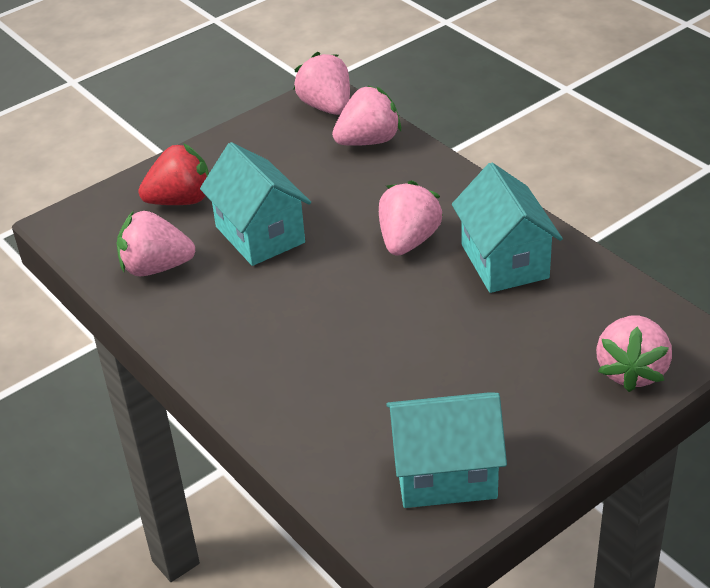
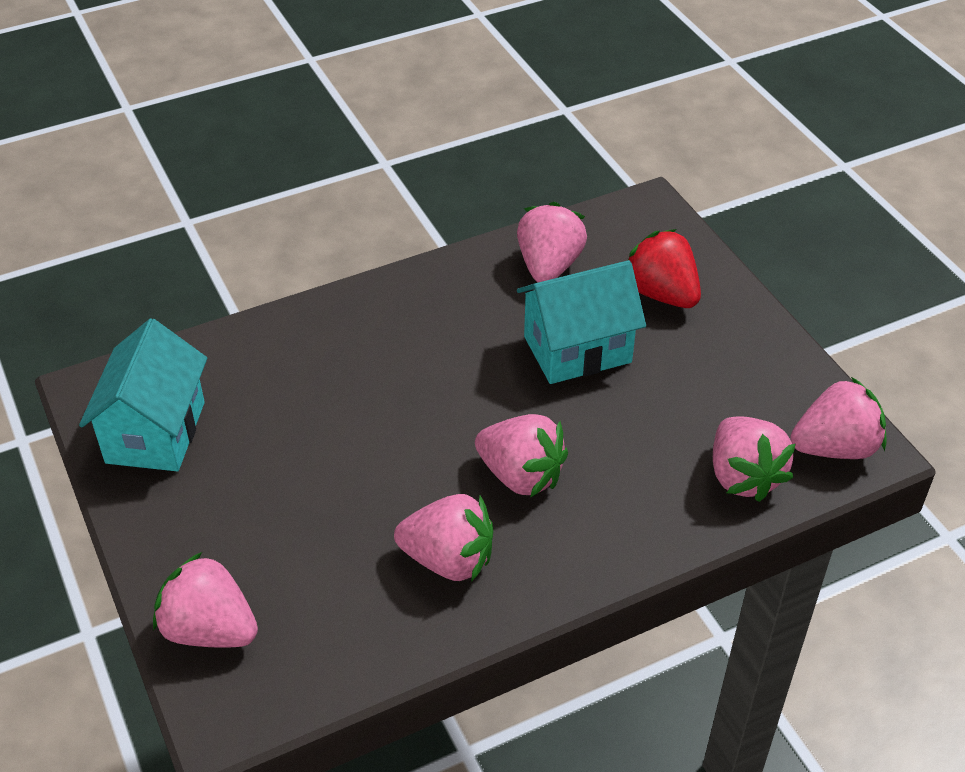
camera: 100 degrees right, 5 degrees up
red strawberry [138,143,209,205] -> red strawberry turned 150 degrees clockwise [628,229,701,308]
turquoise house [452,162,563,293] -> pink strawberry [394,494,493,582]

